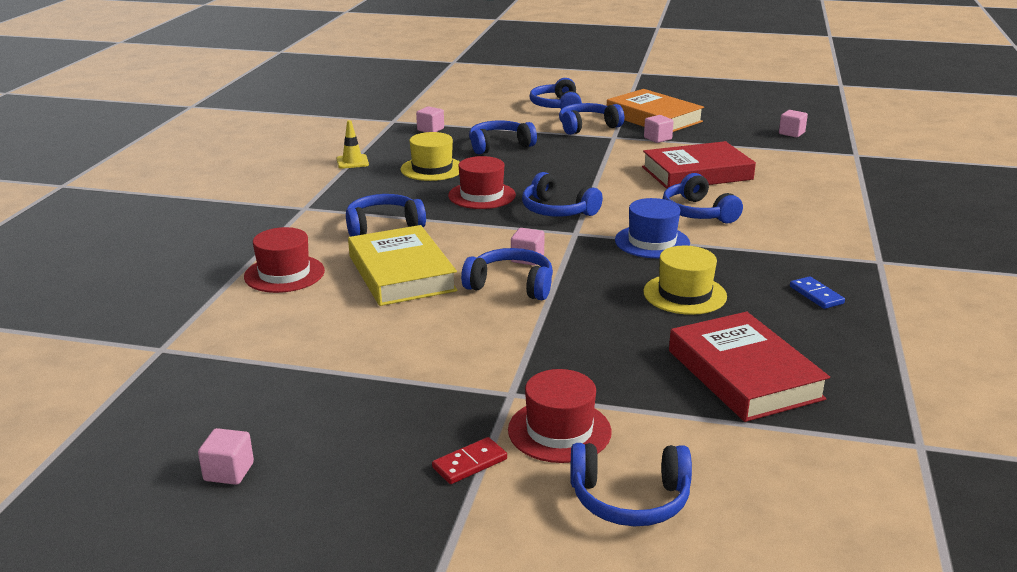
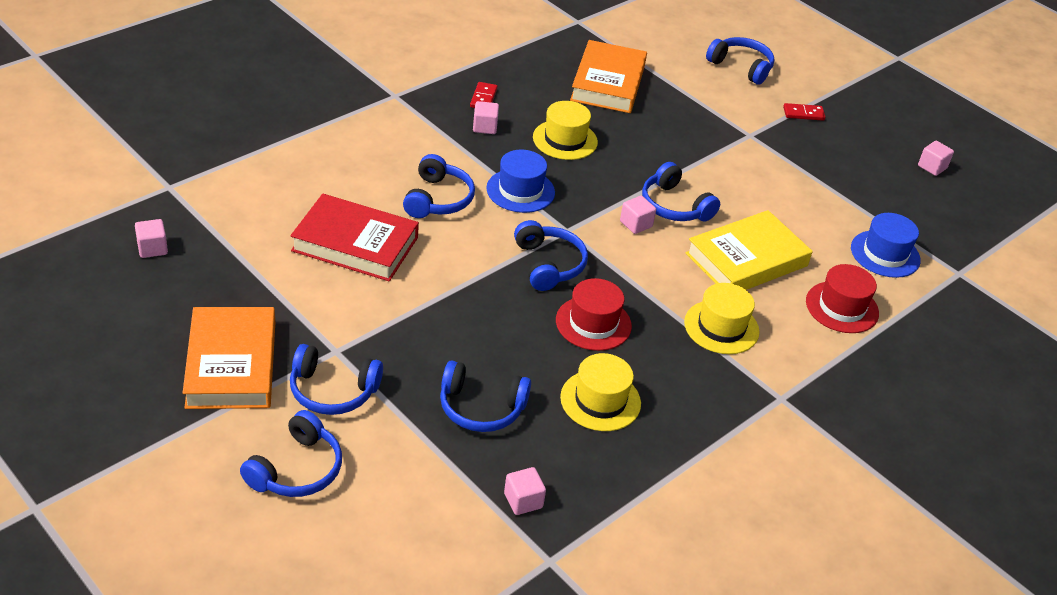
camera: 150 degrees left, 15 degrees up
yellow traffic cone [337,120,369,169] -> none
blue headphones [346,194,426,236] -> yellow hat [684,283,759,354]
yellow book [348,225,458,306] -> yellow book turned 45 degrees clockwise [686,210,813,290]
red hat [508,369,612,463] -> none
pink cube [644,115,673,143] -> pink cube moved to [473,101,499,134]
red book [669,312,830,422] -> orange book [570,40,647,113]
blue domino [790,276,845,309] -> red domino [470,82,498,108]
none -> blue hat [851,213,921,278]

